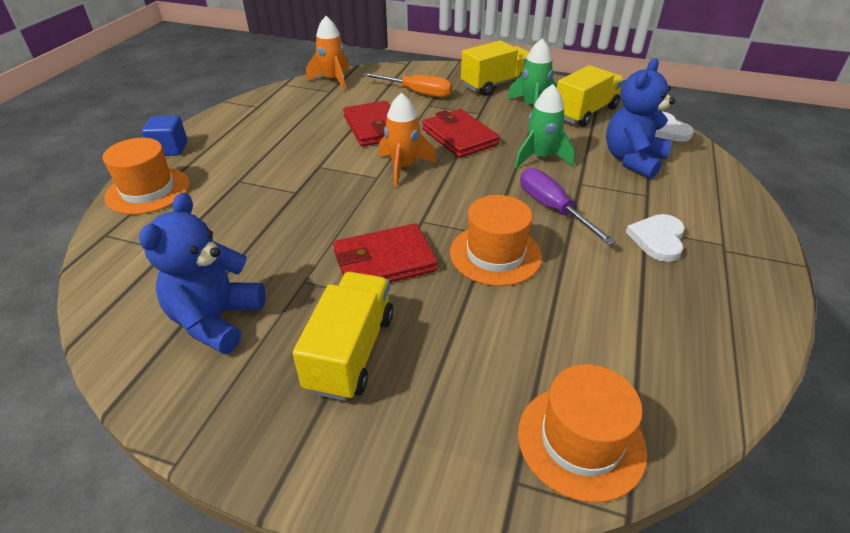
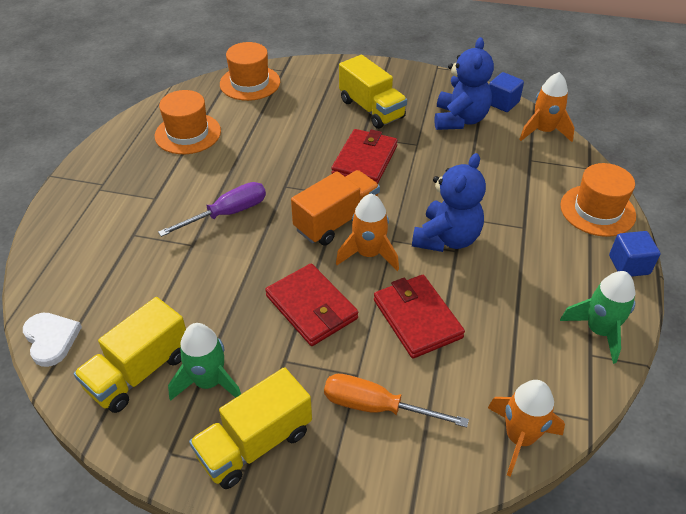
camera: 175 degrees right, 5 degrees up
yellow truck [293,272,393,401] -> yellow truck turned 45 degrees counterclockwise [339,55,407,129]
red wallet [333,223,438,282] -> red wallet turned 45 degrees counterclockwise [331,129,398,184]
orange hat [450,195,542,286] -> orange hat moved to [155,90,221,154]
green rocket [514,84,575,169] -> green rocket moved to [560,271,636,364]
purple screwdriver [520,168,616,245] -> purple screwdriver turned 90 degrees counterclockwise [158,182,266,237]
blue teddy bear [606,58,675,179] -> blue teddy bear moved to [412,153,486,252]
white heart [626,214,685,262] -> none
none -> orange truck [291,170,380,246]
none -> blue cube [489,72,524,112]
none -> orange rocket [519,72,575,142]

